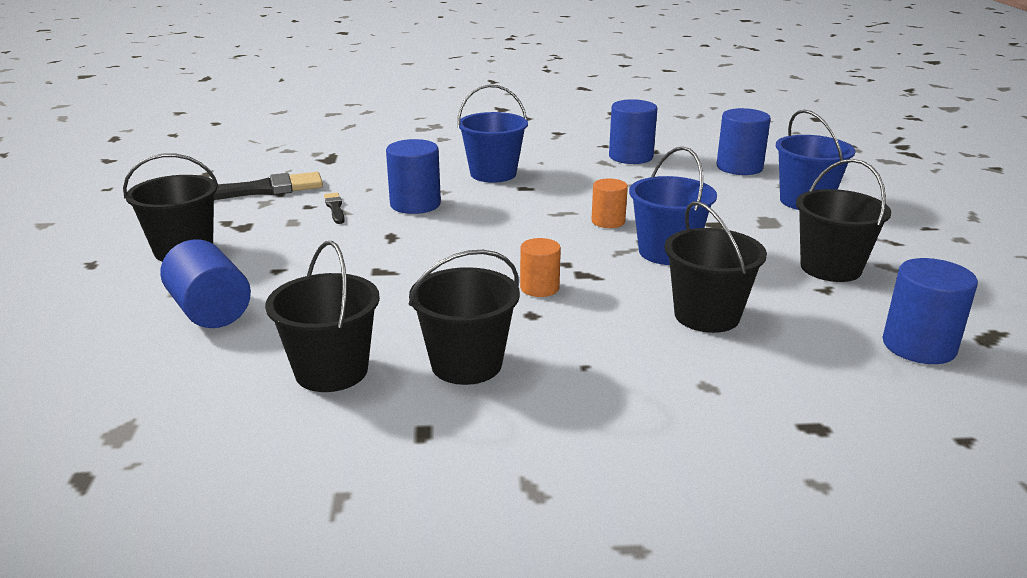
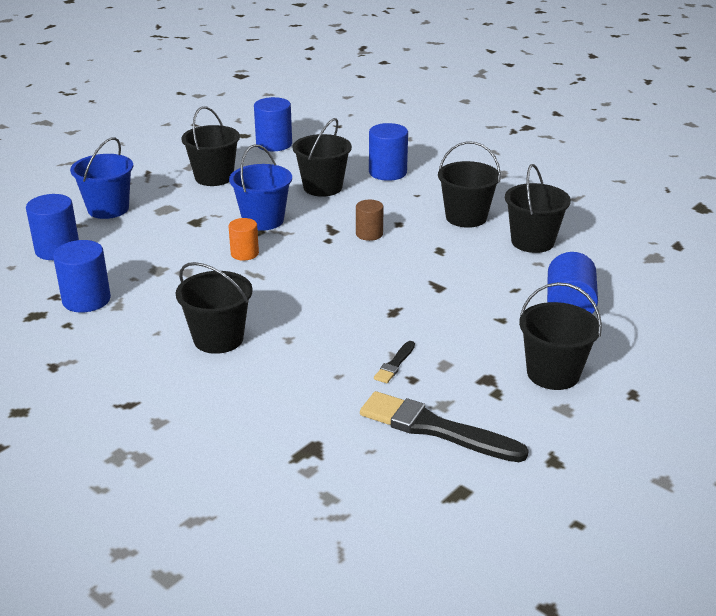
camera: 135 degrees left, 5 degrees up
blue cylinder [386,139,441,214] -> blue cylinder moved to [369,123,408,181]
blue bucket [457,85,528,183] -> black bucket [176,262,253,354]
orange cylinder [520,238,561,297] -> brown cylinder [356,200,384,241]

